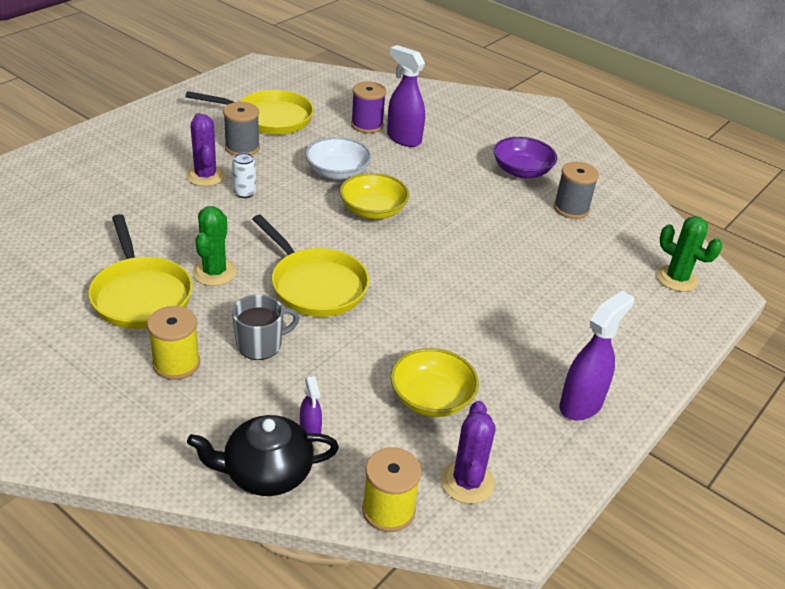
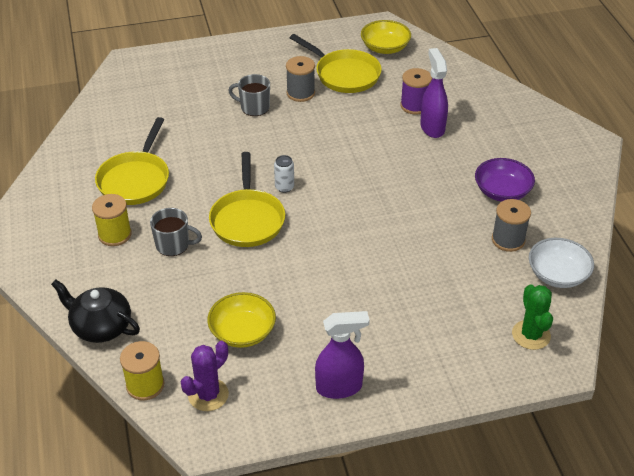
camera: 40 degrees right, 5 degrees up
purple cactus [186,113,225,186] -> grey mug [228,74,270,116]
green cactus [192,206,237,286] -> none
white can [232,153,256,198] -> white can moved to [274,155,294,193]
purple spray bottle [300,376,322,442] -> none
white bowl [305,137,372,180] -> white bowl moved to [529,238,594,288]
yellow bowl [340,173,409,219] -> yellow bowl moved to [361,20,411,54]

